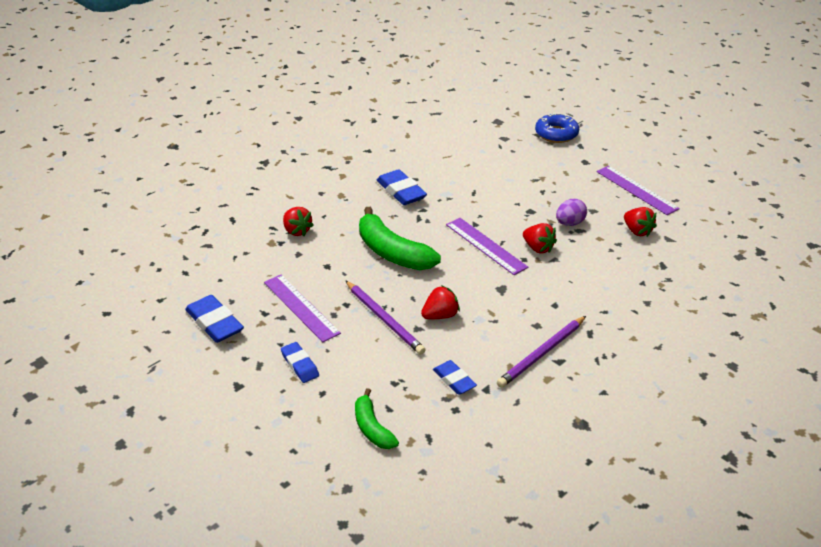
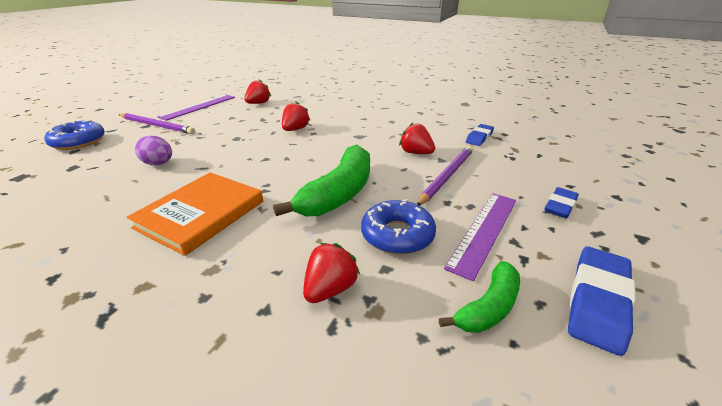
camera: 110 degrees left, 5 degrees down
green banana [355,388,399,449] -> green banana moved to [439,261,520,333]
blue eraser [377,169,427,205] -> orange book [127,172,263,256]
purple ruler [446,218,529,275] -> none
purple pencil [497,316,586,388] -> purple pencil moved to [119,113,195,134]
purple egg [556,199,587,226] -> purple egg moved to [135,136,172,165]
none -> blue donut [361,199,436,255]

